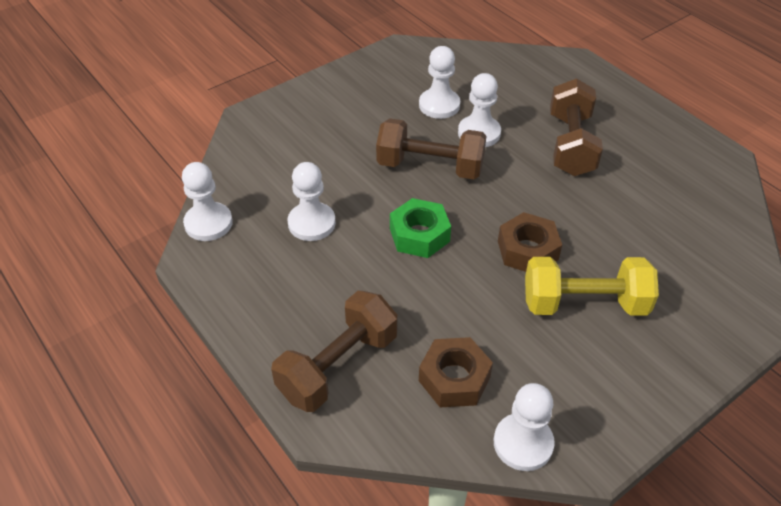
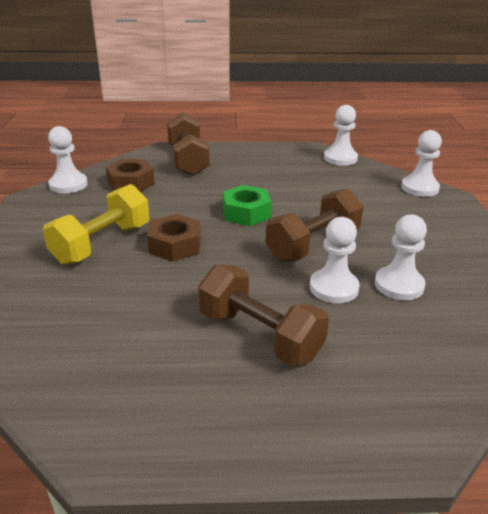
camera: 125 degrees right, 15 degrees down
white pawn [288,162,336,241] -> white pawn moved to [401,130,442,197]

